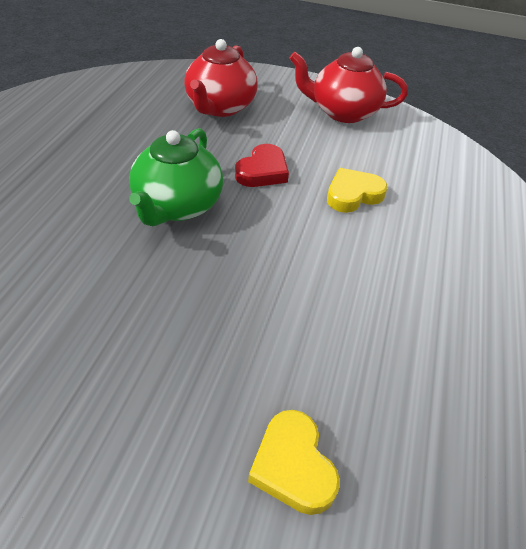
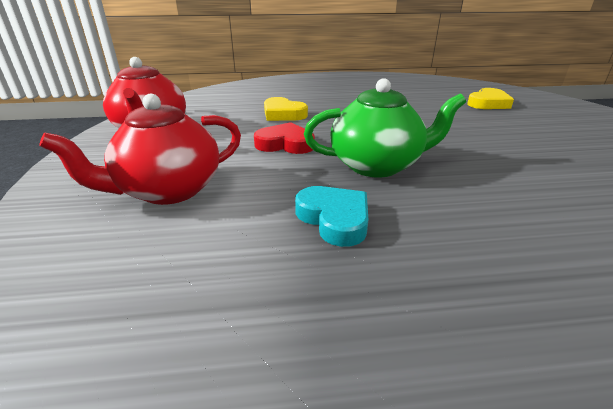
camera: 110 degrees left, 15 degrees down
red teapot [184,39,257,117] -> red teapot turned 150 degrees clockwise [39,94,241,205]
none -> turquoise heart [295,186,369,247]

